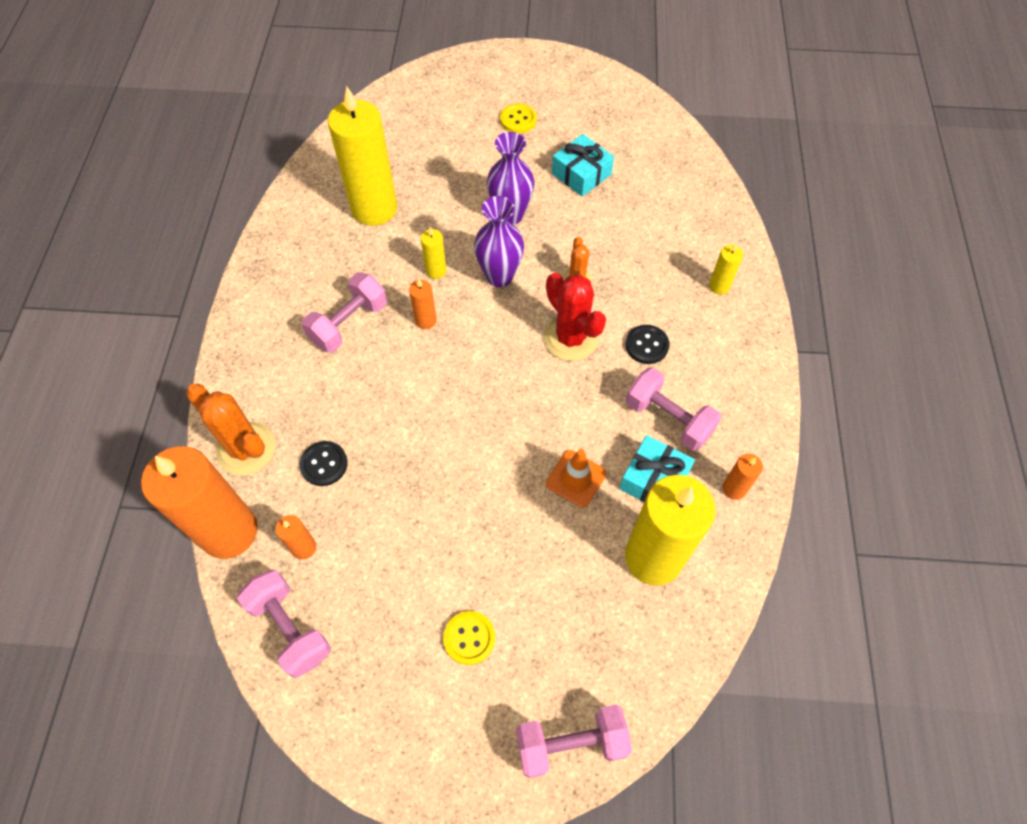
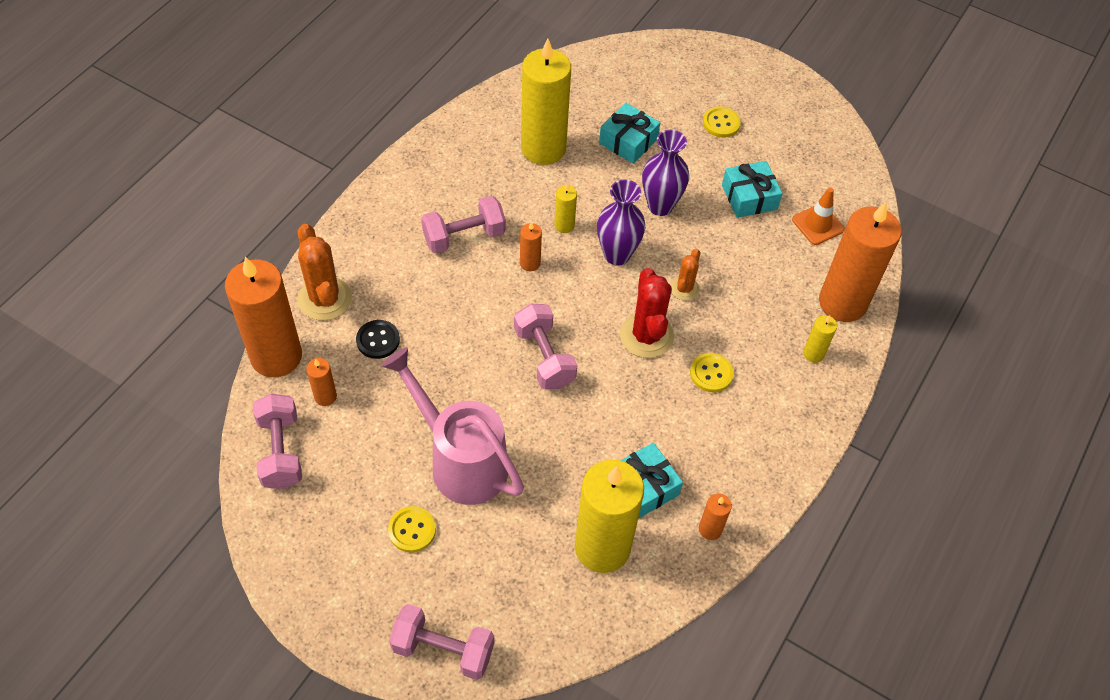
camera: 25 degrees right, 5 degrees down
orange traffic cone [546,449,607,508] -> orange traffic cone moved to [792,187,845,245]
black button [626,325,669,364] -> yellow button [690,353,734,392]
pink dumbbell [626,367,721,451] -> pink dumbbell moved to [514,304,577,389]
none -> pink watering can [381,347,524,505]
none -> turquoise gift [599,103,660,164]
none -> orange candle [819,202,902,322]

